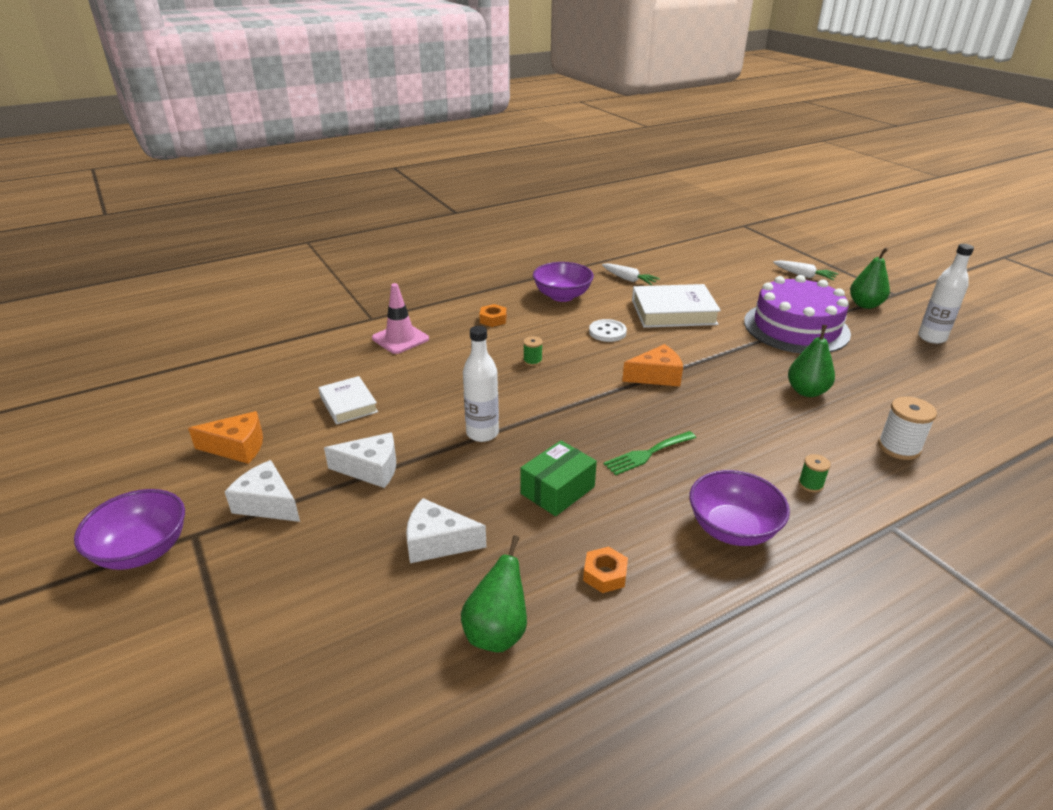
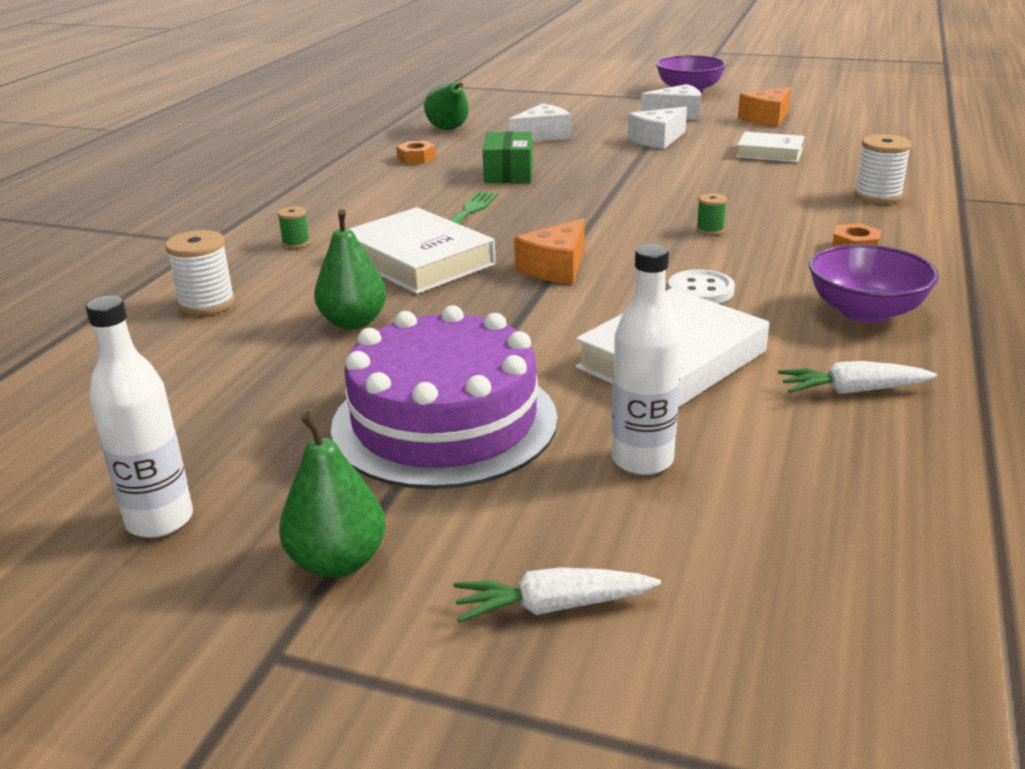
camera: 140 degrees right, 5 degrees down
pink traffic cone [372,283,429,354] -> white spool [854,134,912,204]
white bottle [463,326,499,442] -> white bottle moved to [612,244,682,475]
purple bowl [689,470,790,546] -> none
none -> white book [350,207,496,294]

